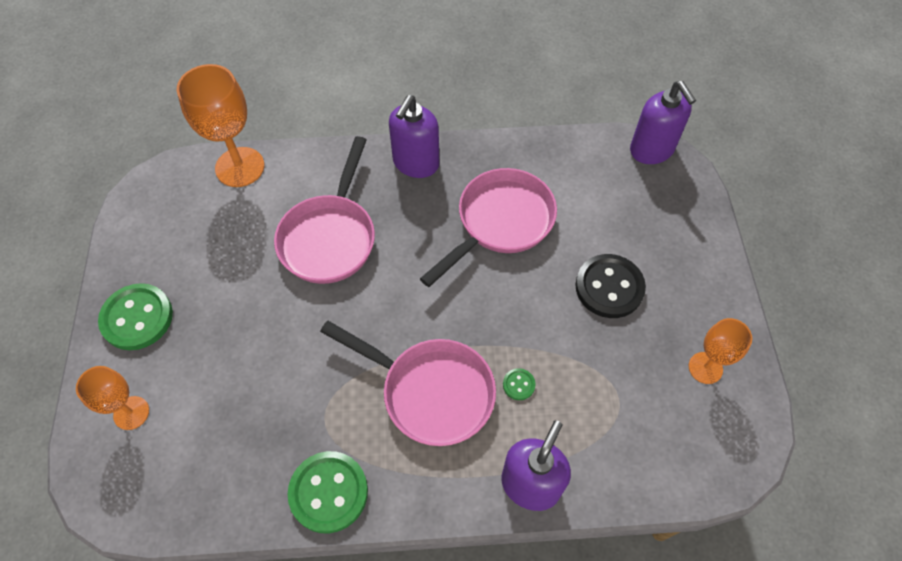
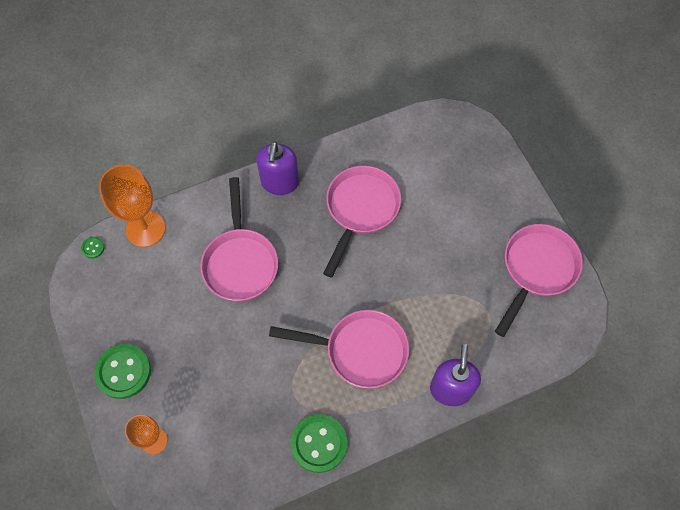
camera: 20 degrees left, 5 degrees up
green button [503,368,535,400] -> green button moved to [81,237,105,258]
black button [575,254,646,318] -> none
purple soap dispenser [630,81,696,164] -> none
orange goblet [689,318,752,384] -> pink pan [495,224,583,337]

